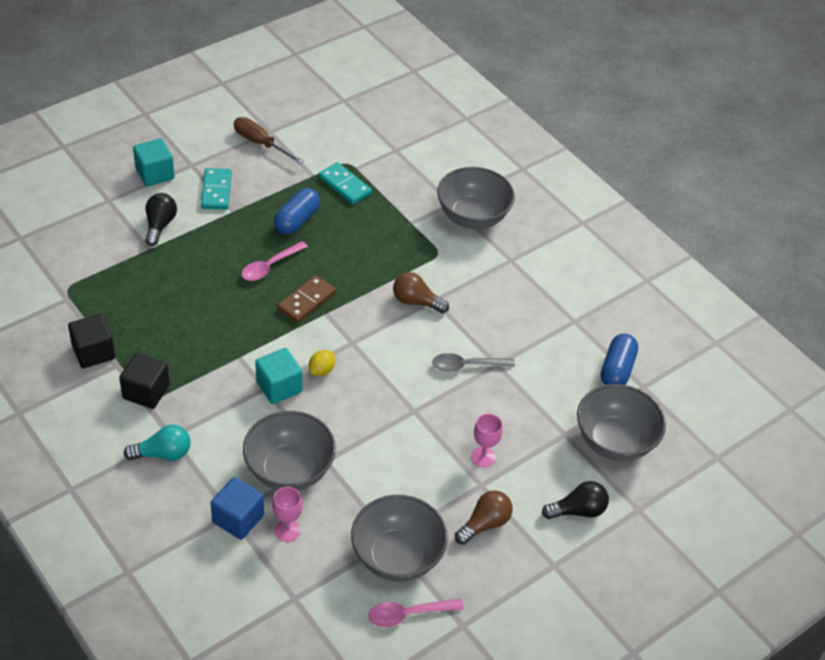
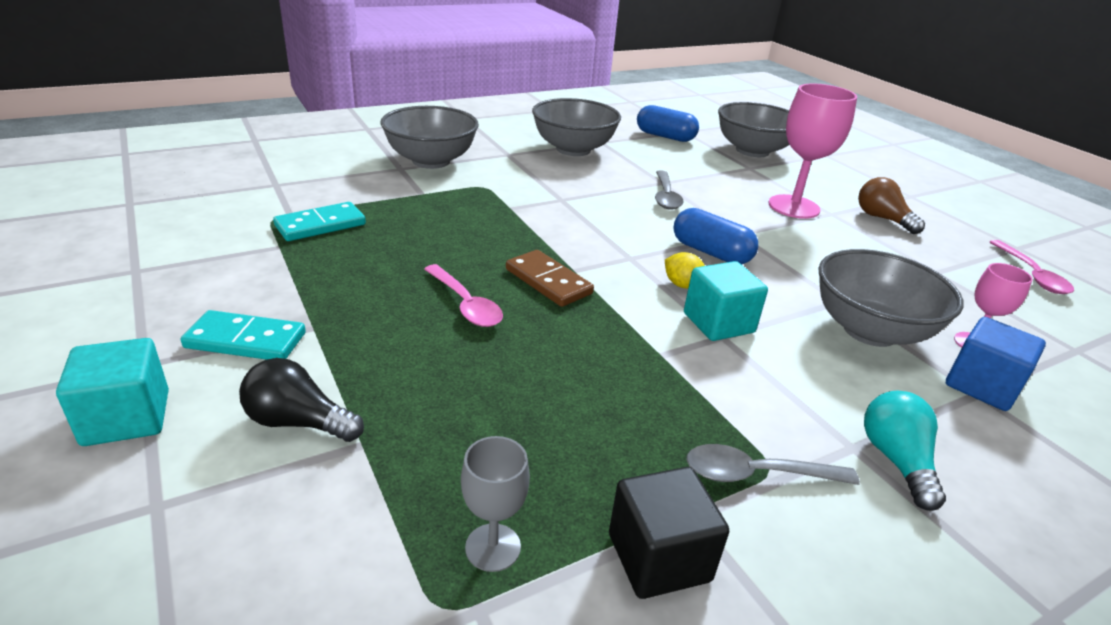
camera: 80 degrees left, 15 degrees down
black cube [119,353,170,409] -> grey spoon [687,444,860,485]
brown screwdriver [234,117,304,164] -> none
blue capsule [274,188,320,235] -> blue capsule moved to [673,208,758,264]
grey bowl [351,495,448,582] -> grey bowl moved to [532,98,621,156]
brown light bulb [393,272,449,313] -> none
pink goblet [471,414,503,467] -> pink goblet [768,83,857,219], size x1.88
black light bulb [542,481,609,519] -> none
none -> grey goblet [461,436,530,572]

